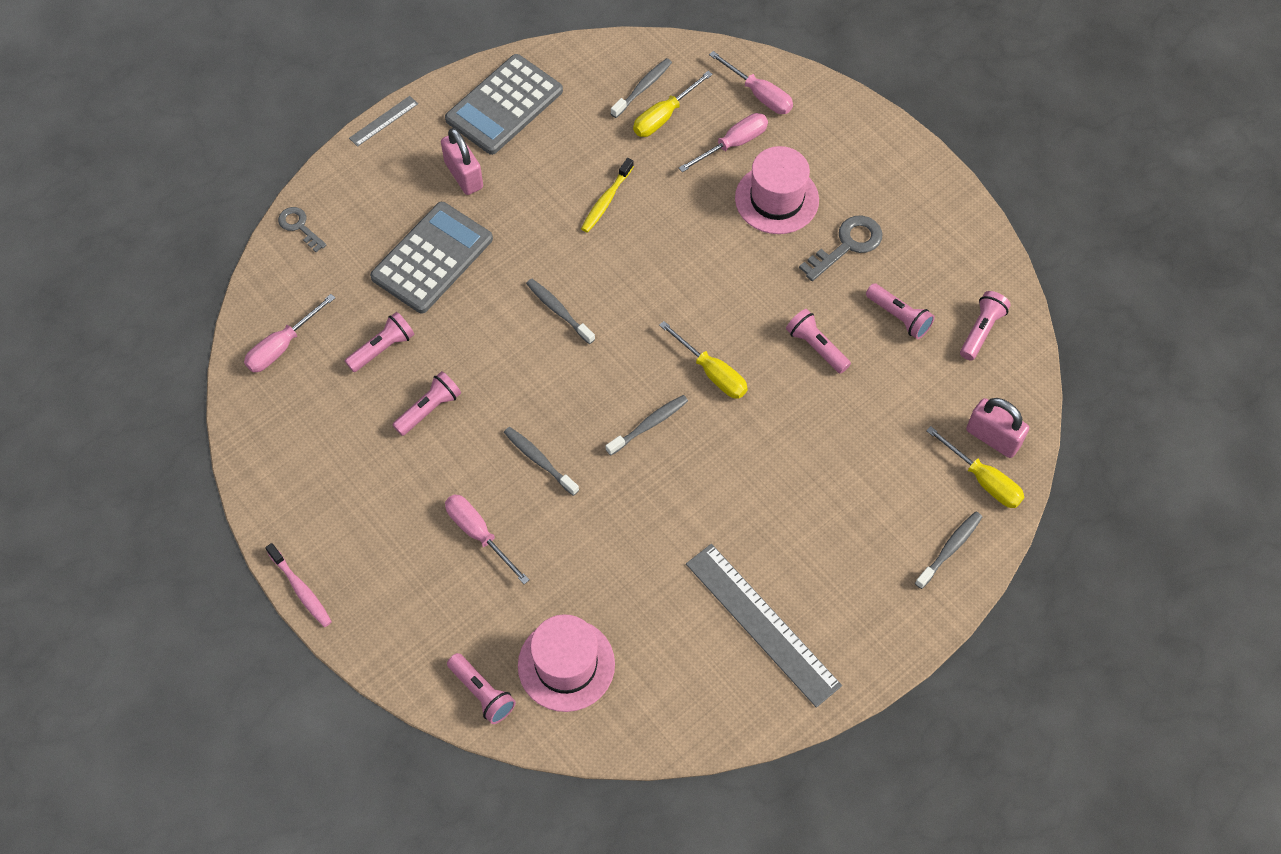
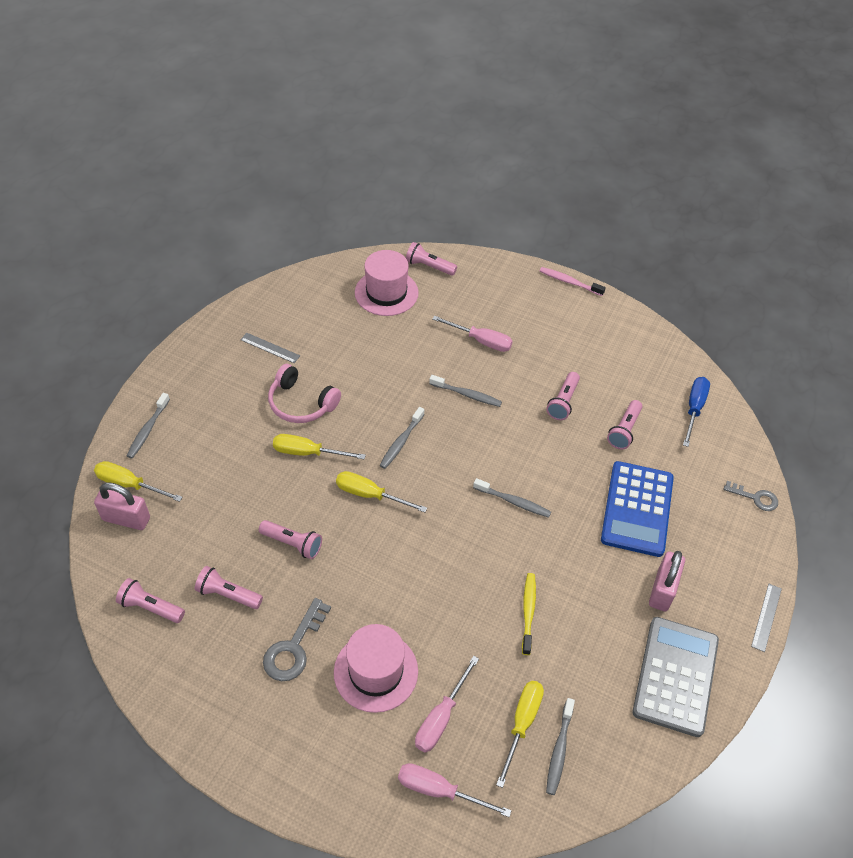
camera: 155 degrees right, 10 degrees down
pink screwdriver [244,294,335,372] -> blue screwdriver [683,377,710,447]
grey calculator [370,202,493,313] -> blue calculator [601,461,674,557]
pink padlock [441,128,483,195] -> pink padlock turned 75 degrees clockwise [649,551,685,612]
grey ruler [686,544,842,708] -> grey ruler [240,333,300,363], size x0.46
pink flashlight [960,291,1011,360] -> pink flashlight turned 105 degrees clockwise [116,578,185,623]
none -> pink headphones [268,364,341,423]
none -> yellow screwdriver [273,434,366,460]

